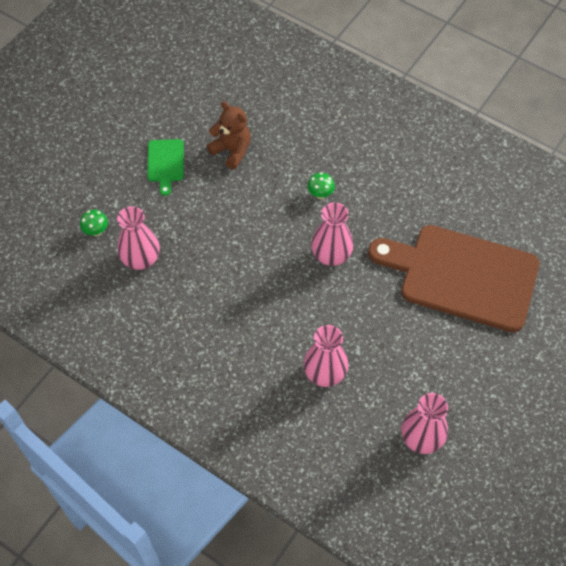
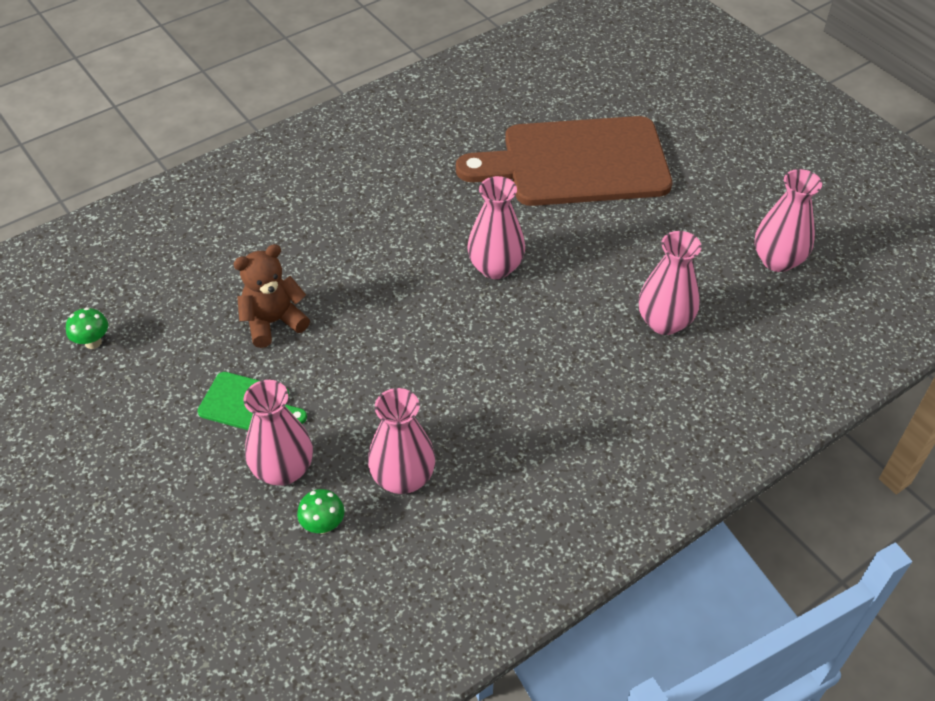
camera: 70 degrees left, 10 degrees down
green mushroom [307,172,335,199] -> green mushroom moved to [66,307,108,349]
brown cutting board [368,225,539,332] -> brown cutting board turned 45 degrees clockwise [456,116,672,206]
none -> pink vase [244,380,313,486]

